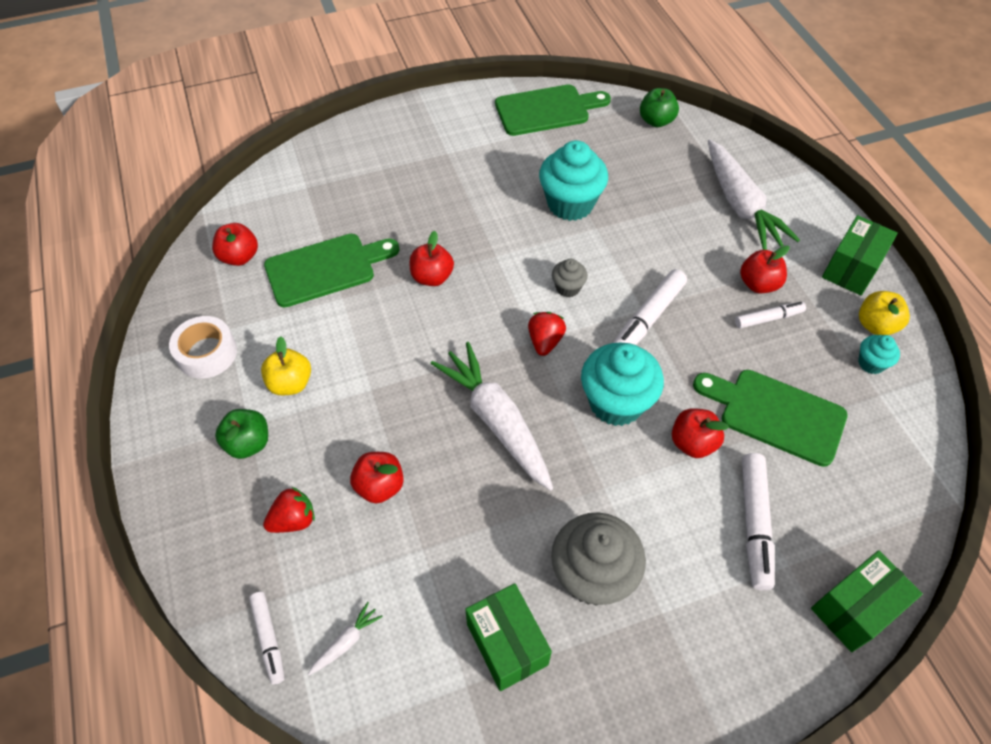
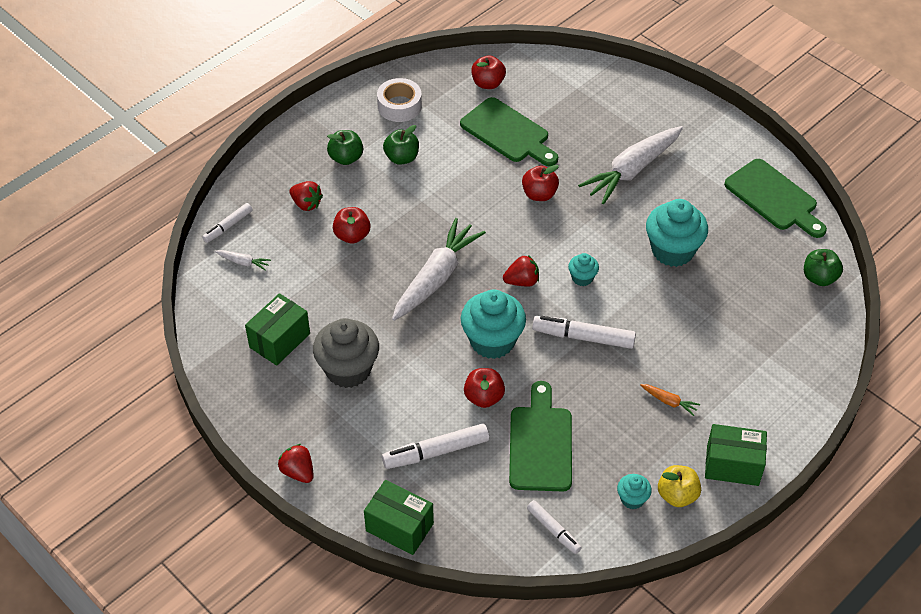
camera: 65 degrees right, 5 degrees down
yellow apple [261,336,311,395] -> green apple [383,125,419,165]
grey cupcake [552,259,588,297] -> turquoise cupcake [568,253,599,286]
white carrot [708,139,800,250] -> white carrot moved to [578,126,683,205]
white marker [735,302,806,328] -> white marker moved to [527,500,582,554]
red apple [740,245,790,293] -> orange carrot [640,384,700,416]
none -> red strawberry [278,444,314,483]

